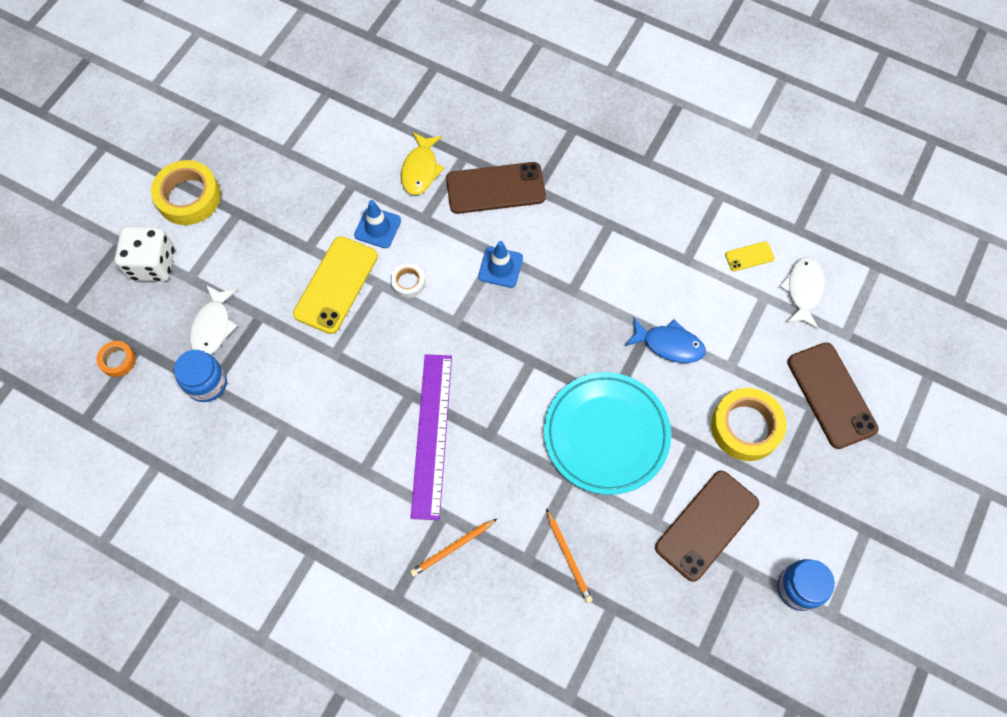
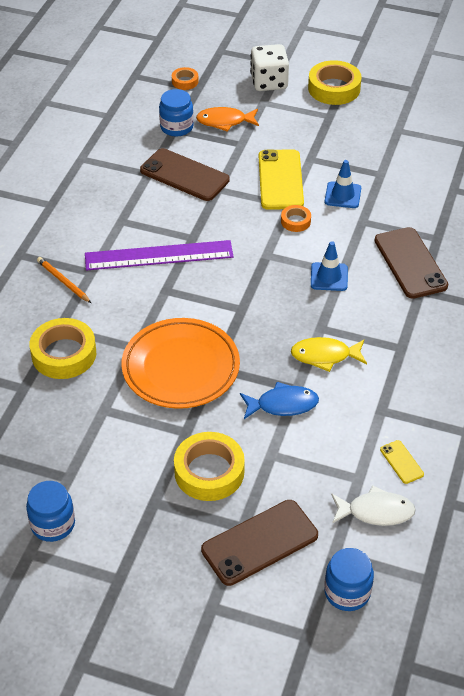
camera: 80 degrees right, 20 degrees down
white fish [190,285,238,355] -> orange fish [196,107,259,132]
yellow phone [293,236,378,334] -> yellow phone turned 75 degrees clockwise [259,149,304,210]
white tape [391,263,425,298] -> orange tape [281,205,311,232]
yellow fish [401,132,445,195] -> yellow fish moved to [291,337,367,372]
turquoise plate [544,372,671,495] -> orange plate [122,318,240,409]
orange pencil [546,509,593,603] -> yellow tape [30,318,96,379]
blue fish [625,317,706,363] -> blue fish turned 105 degrees counterclockwise [240,382,319,419]
brown phone [655,471,759,582] -> brown phone moved to [140,148,230,201]
none -> blue jar [324,548,374,611]

